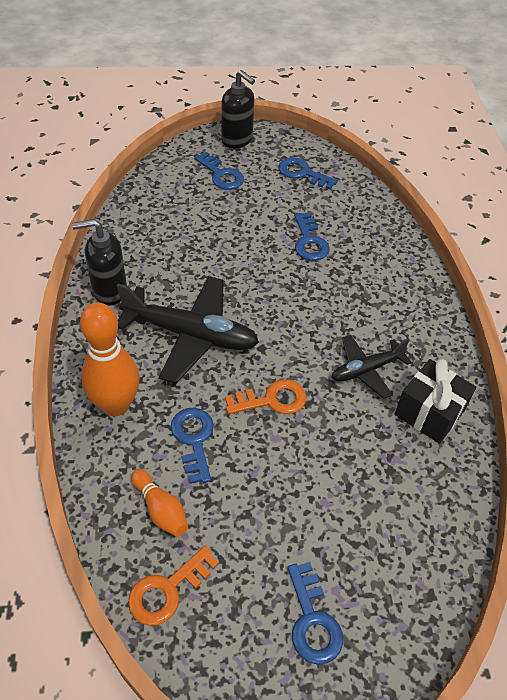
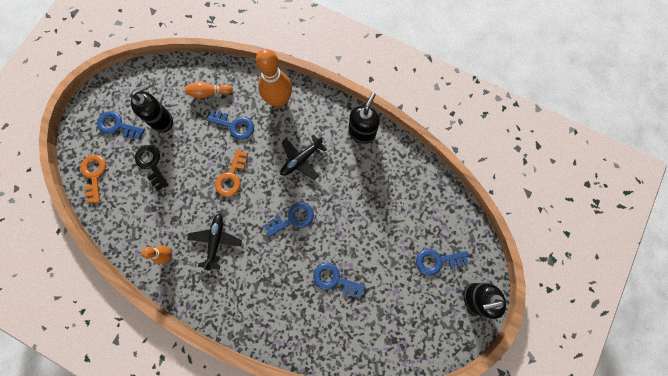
camera: 125 degrees right, 25 degrees up
black plane [117,276,259,383] -> black plane [280,135,327,180], size x0.58
orange key [128,546,219,626] -> orange key moved to [80,155,106,203]
blue key [278,157,338,190] -> blue key moved to [264,202,314,237]
black gift [395,359,476,444] -> orange bowling pin [141,245,172,264]
none -> black soap dispenser [131,84,173,133]
none -> black key [135,145,168,191]

